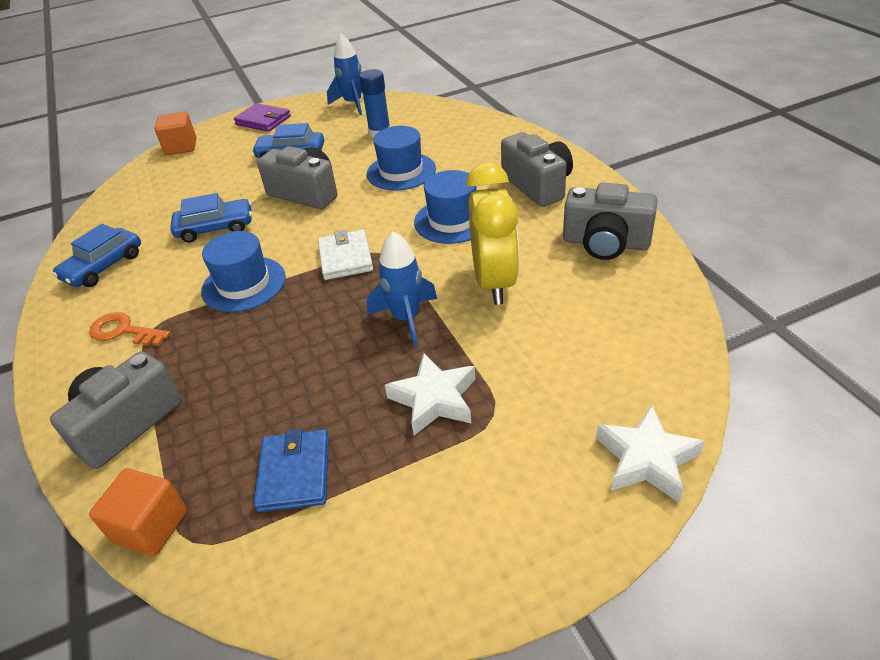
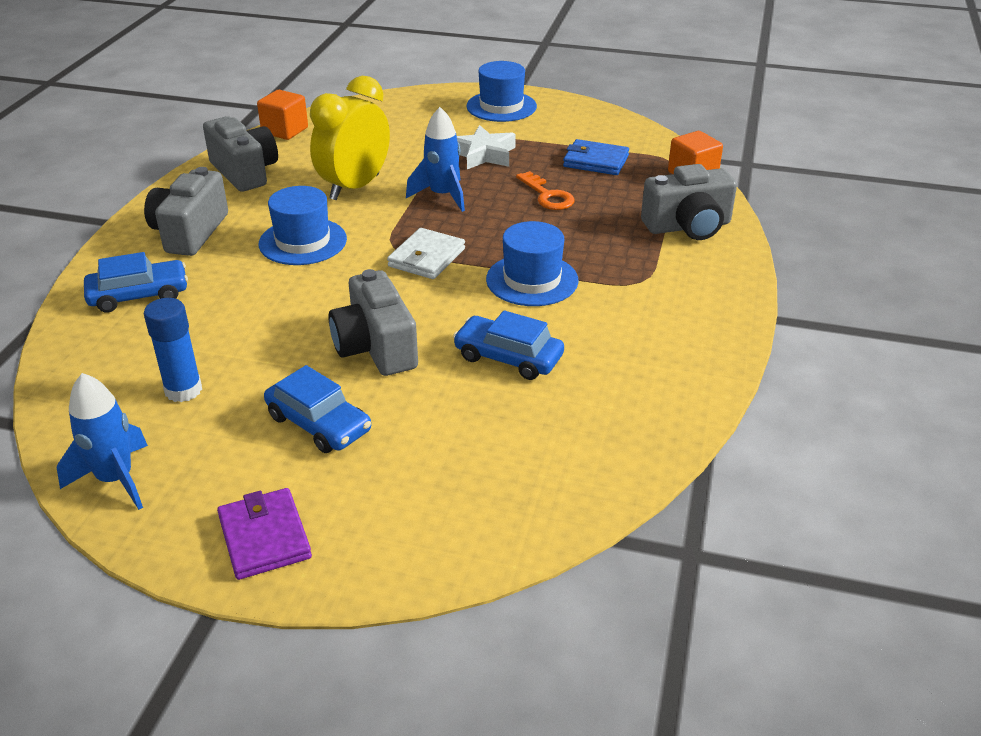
camera: 145 degrees left, 5 degrees down
blue car [52,224,141,287] -> blue car moved to [84,252,188,313]
orange key [89,312,170,346] -> orange key moved to [516,171,575,210]
orange cube [154,112,196,155] -> orange cube moved to [257,90,308,140]
blue wallet [254,428,329,512] -> blue wallet turned 75 degrees clockwise [563,139,629,175]
blue hat [367,126,436,190] -> blue hat moved to [466,61,537,122]
white star [596,405,705,503] -> none

